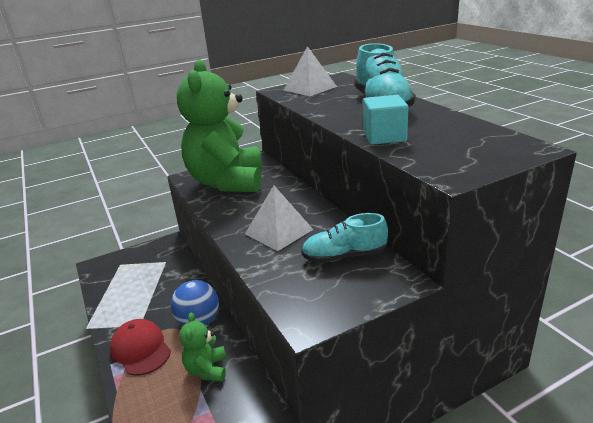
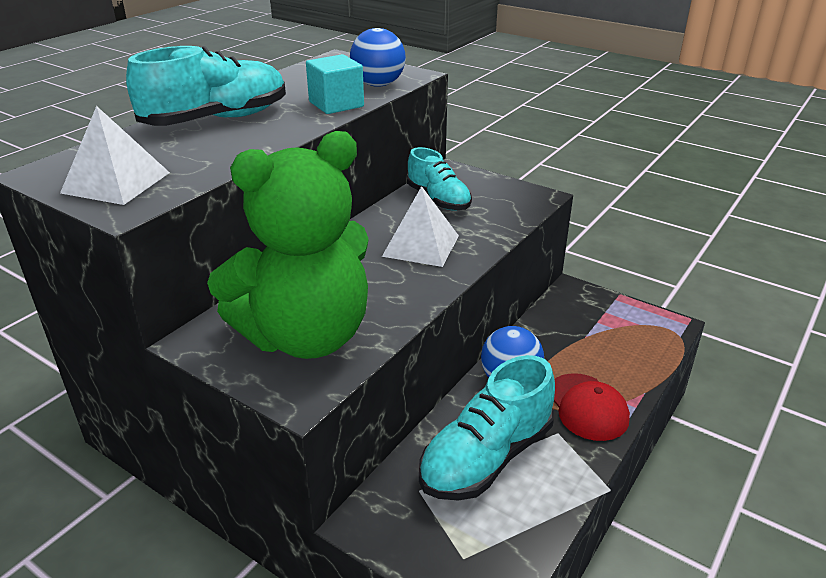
camera: 120 degrees left, 5 degrees up
red cap [110,319,171,376] -> red cap turned 45 degrees counterclockwise [554,373,630,441]
green teddy bear [179,312,227,382] -> none
none -> blue ball [350,28,406,87]
none -> turquoise shoe [419,355,555,501]

